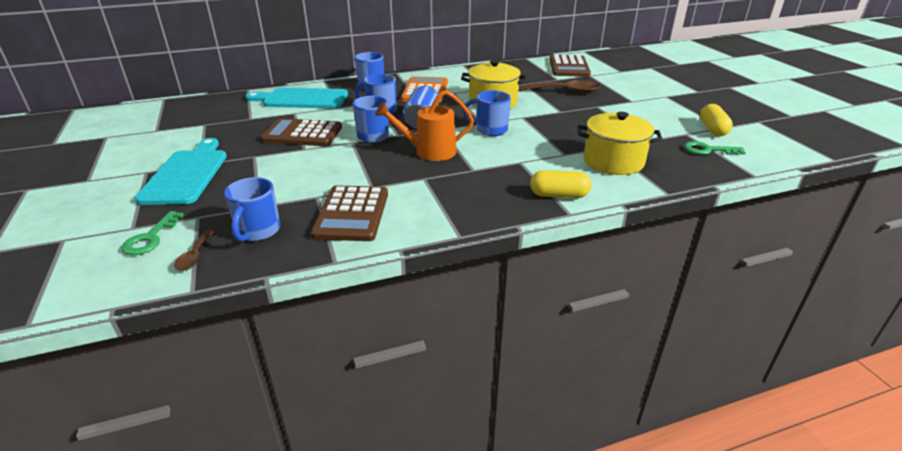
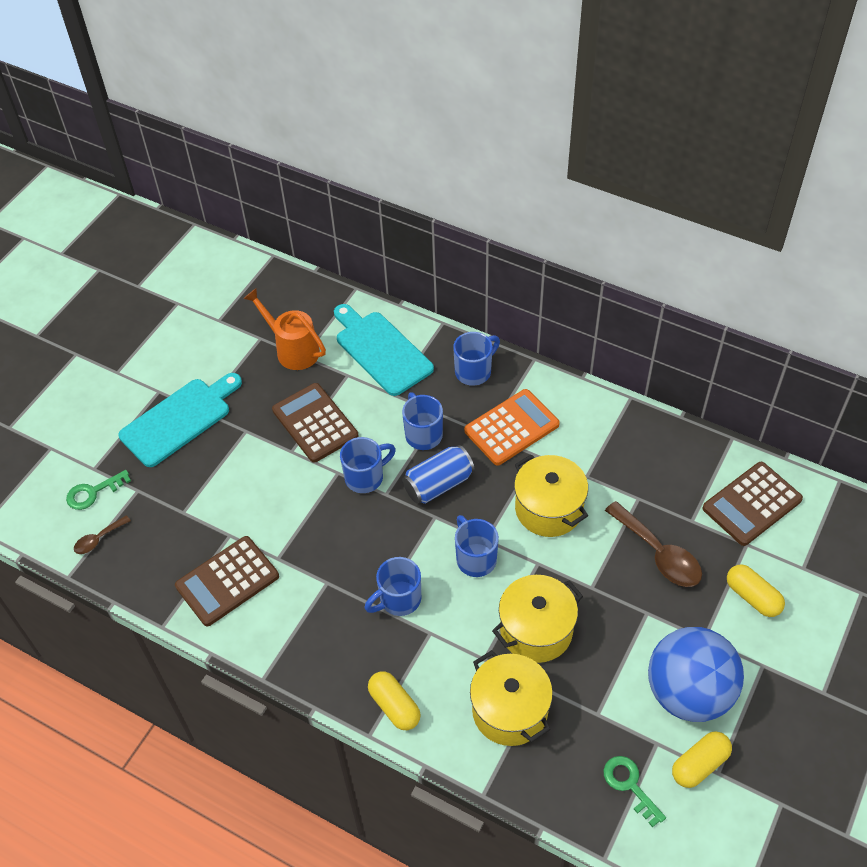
camera: 50 degrees right, 20 degrees up
blue mug [224,177,280,242] -> blue mug moved to [365,557,421,616]
orange watering can [375,90,474,161] -> orange watering can moved to [244,288,326,370]
none -> yellow pot [492,575,583,663]
none -> blue ball [648,627,744,722]
none -> yellow capsule [727,564,785,617]

